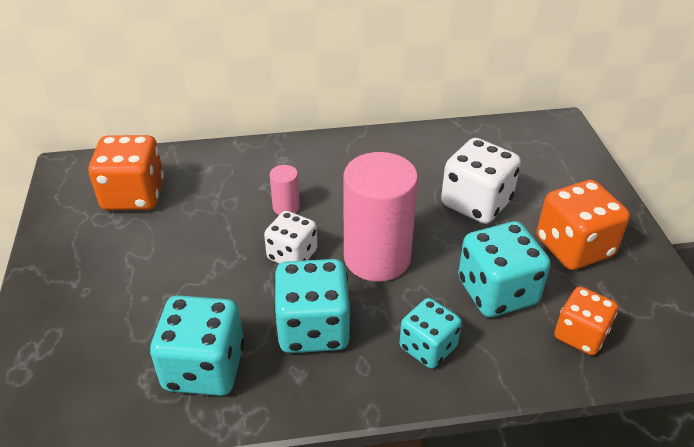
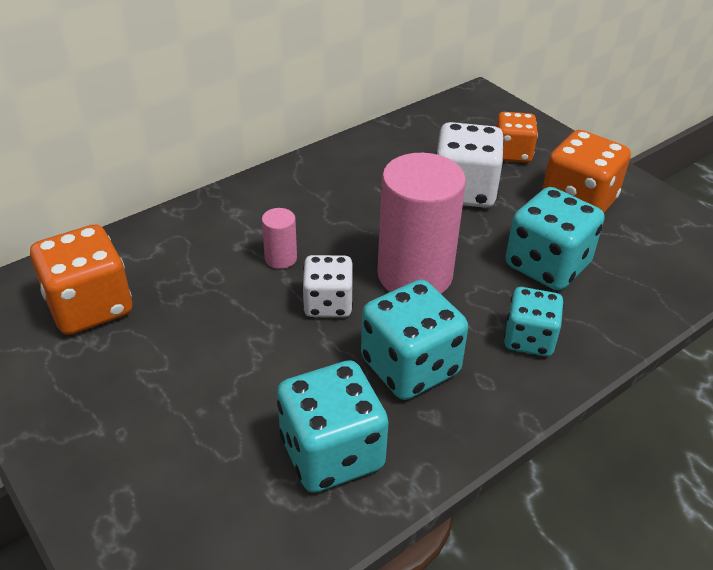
camera: 30 degrees left, 0 degrees up
orange dice [554,286,618,355] -> orange dice moved to [496,112,538,163]

